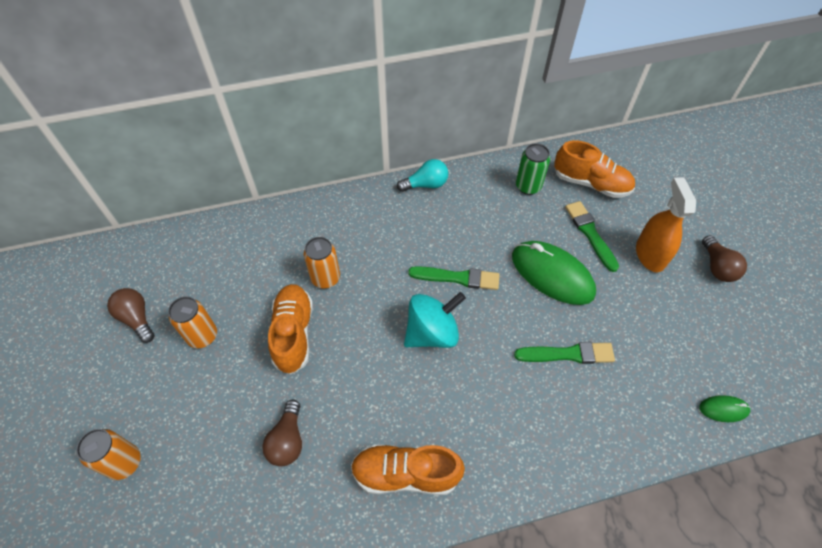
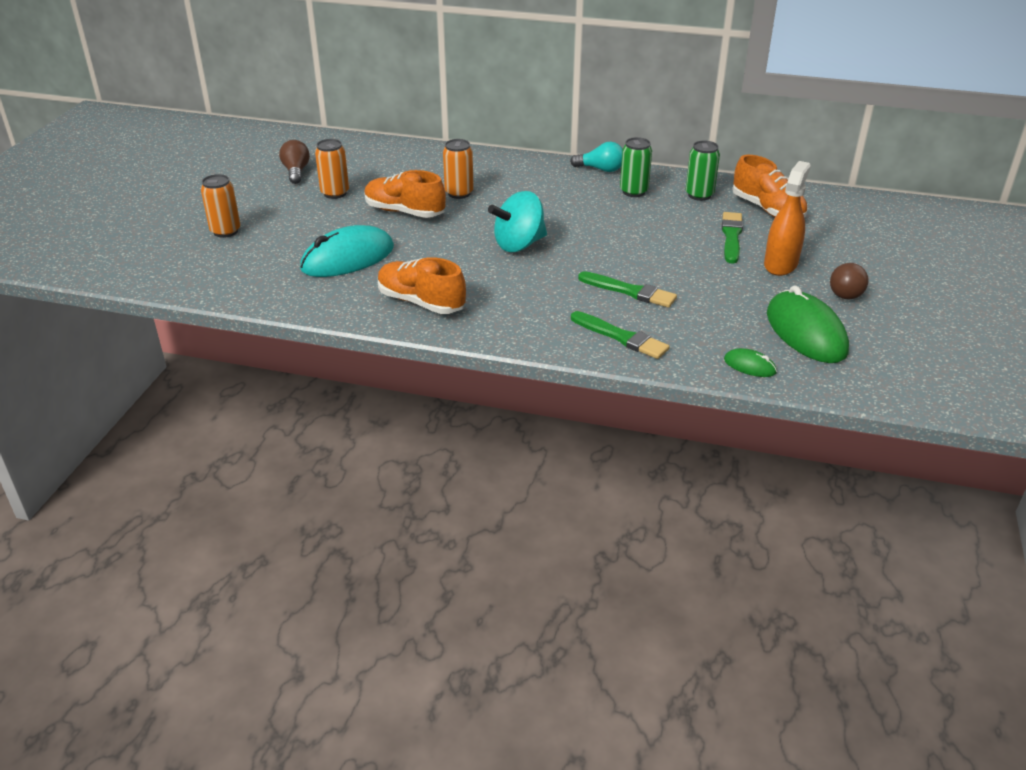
camera: 30 degrees right, 20 degrees down
brown light bulb [262,400,302,466] -> turquoise mouse [300,225,394,277]
orange shoe [268,284,313,374] -> orange shoe turned 90 degrees counterclockwise [364,170,446,218]
turquoise spinning top [404,292,466,348] -> turquoise spinning top turned 150 degrees clockwise [488,191,547,252]
green brush [408,266,500,290] -> green brush moved to [571,311,670,359]
green mouse [512,241,596,305] -> green mouse moved to [767,285,849,363]
none -> green can [620,137,652,197]

